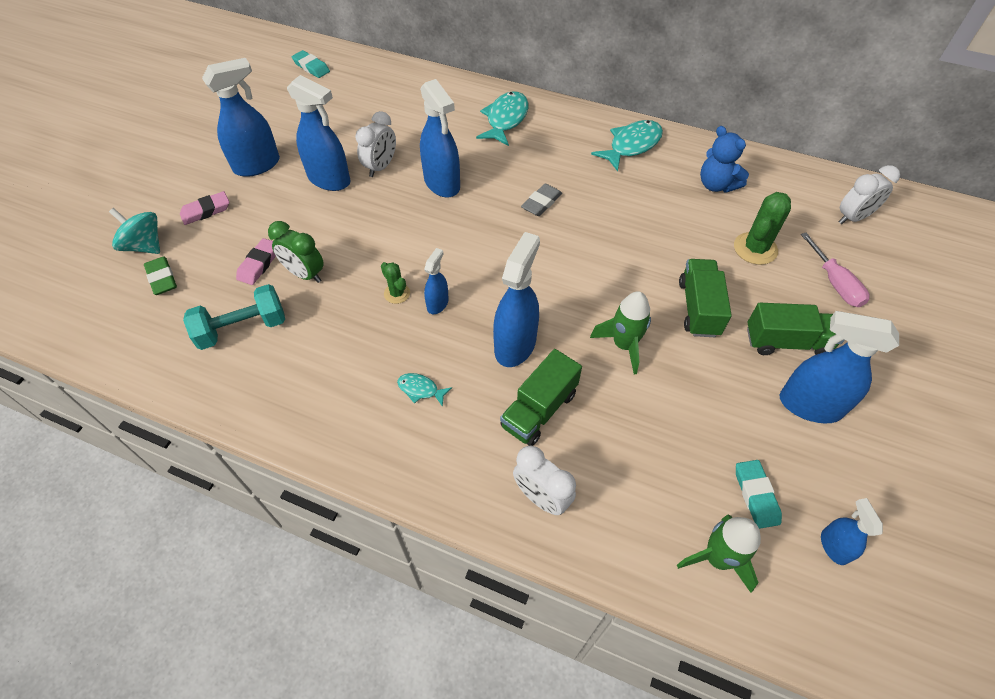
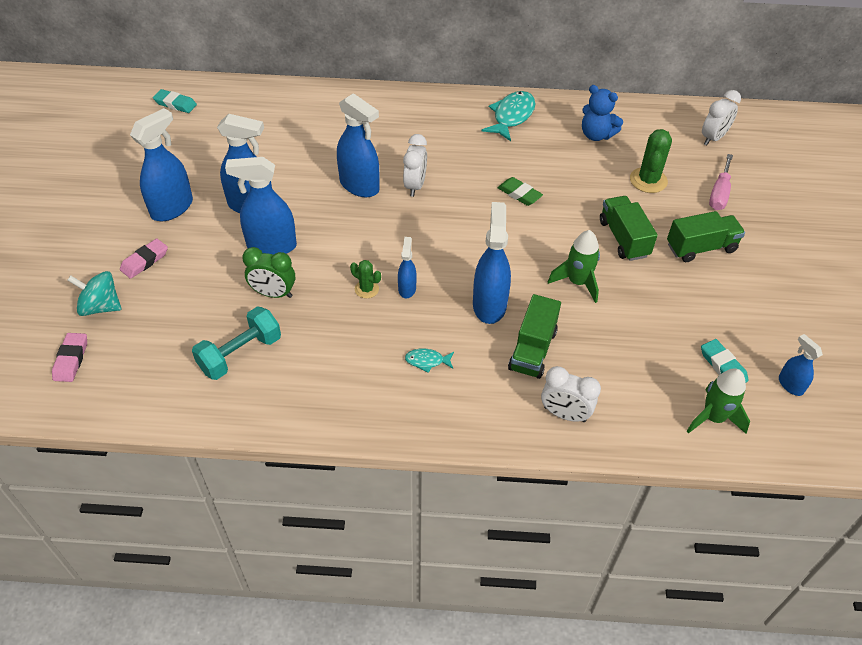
camera: 20 degrees left, 5 degrees down
green eraser [144,256,177,295] -> green eraser moved to [498,177,543,206]
pink eraser [236,238,276,285] -> pink eraser moved to [52,333,87,382]
white clock [355,111,396,177] -> white clock moved to [403,134,427,197]
turquoise fish [476,91,528,146] -> none
grey eraser [521,184,562,216] -> none
blue spray bottle [780,311,899,423] -> blue spray bottle moved to [225,157,297,255]
pink screwdriver [801,233,870,307] -> pink screwdriver turned 60 degrees clockwise [709,154,733,210]

